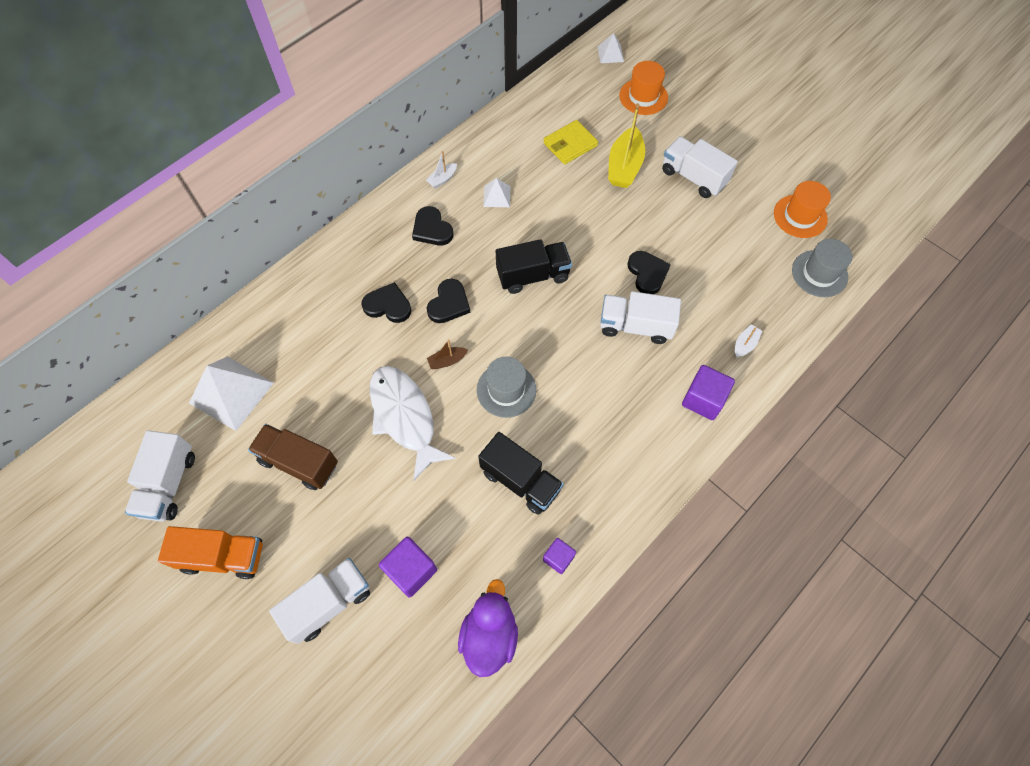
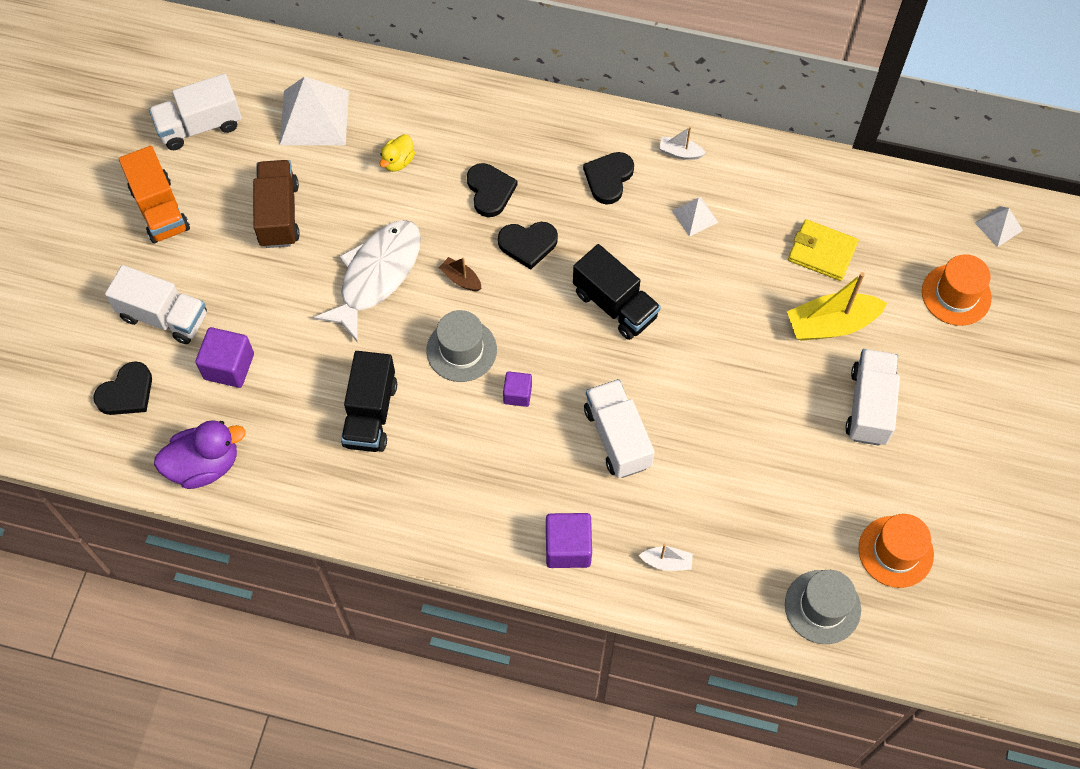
camera: 60 degrees right, 0 degrees up
purple cube [543,538,576,574] -> purple cube moved to [503,371,532,407]
black heart [628,251,671,294] -> black heart moved to [93,361,152,415]
none -> yellow duck [380,134,415,172]

